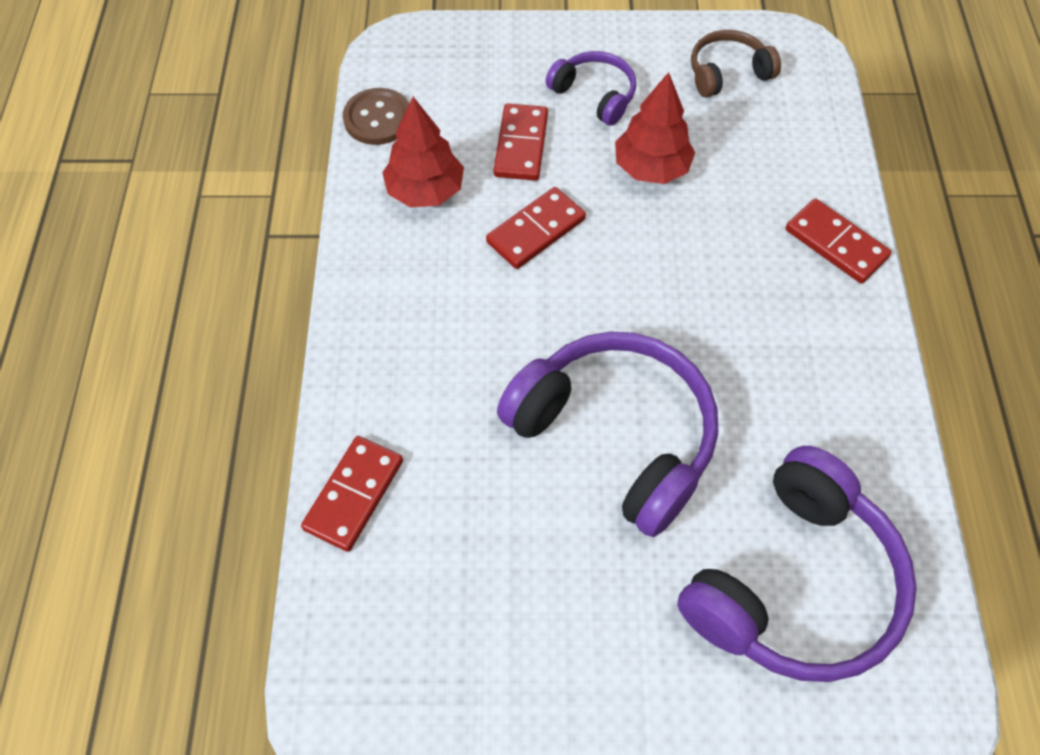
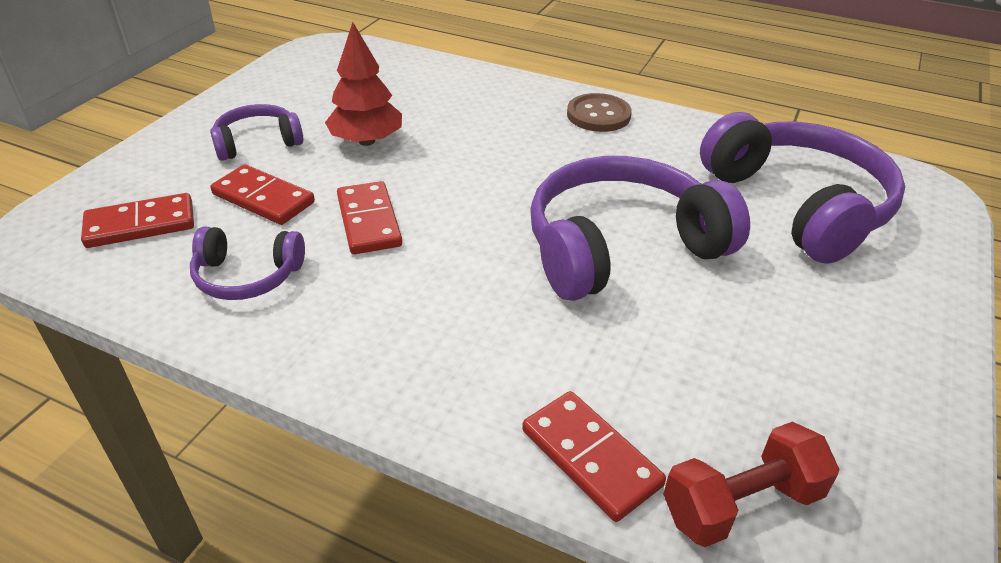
camera: 65 degrees left, 20 degrees down
brown button [343,88,409,145] -> brown button moved to [567,93,632,132]
red tree [382,97,464,207] -> purple headphones [190,227,305,300]
brown headphones [691,30,781,98] -> none
red domino [786,198,891,283] -> red domino moved to [81,193,194,248]
none -> red dumbbell [663,422,840,547]

